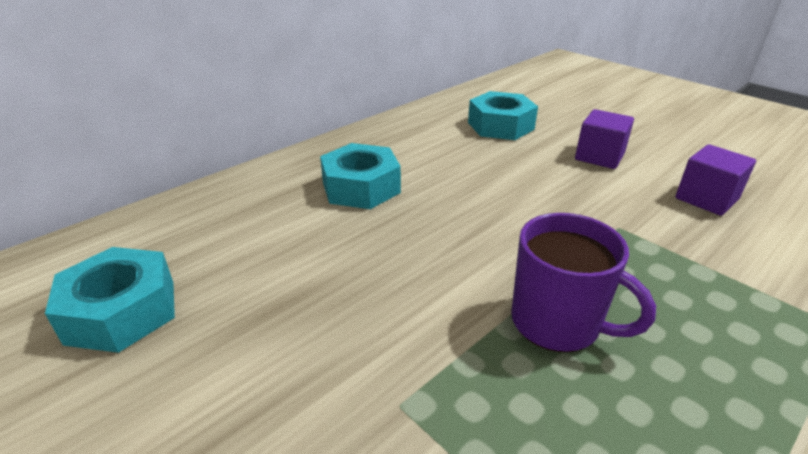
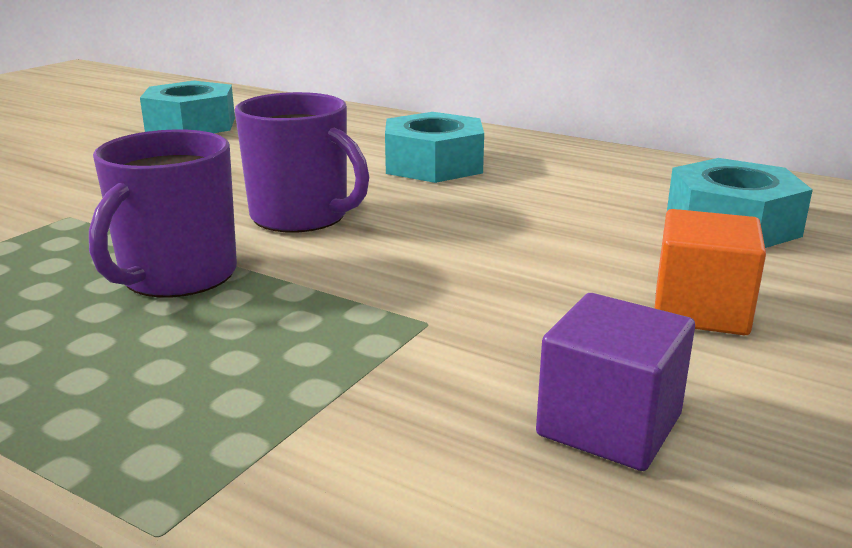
camera: 75 degrees right, 10 degrees down
purple cube [575,109,634,169] -> orange cube [655,209,766,335]
none -> purple mug [235,92,369,232]

